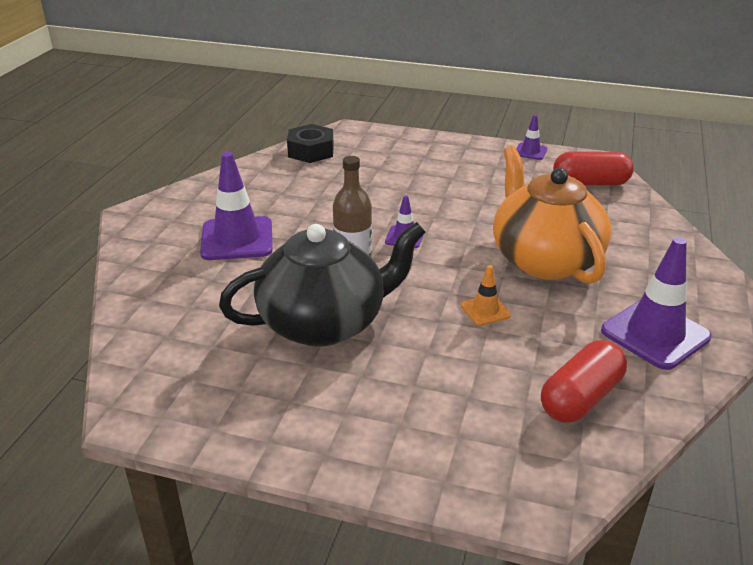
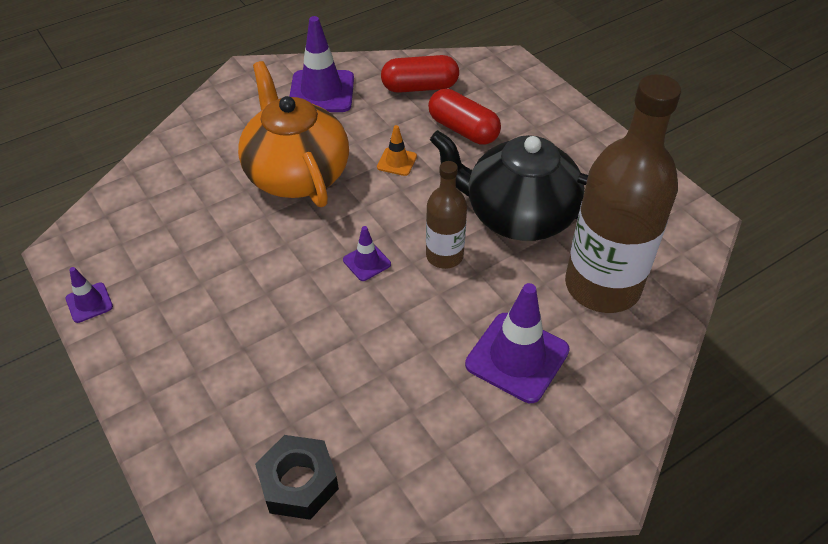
camera: 140 degrees left, 15 degrees up
orange teapot [493,146,611,284] -> orange teapot turned 135 degrees clockwise [238,61,349,207]
red capsule [553,151,634,185] -> red capsule moved to [428,89,501,145]
none -> brown bottle [565,74,681,313]

